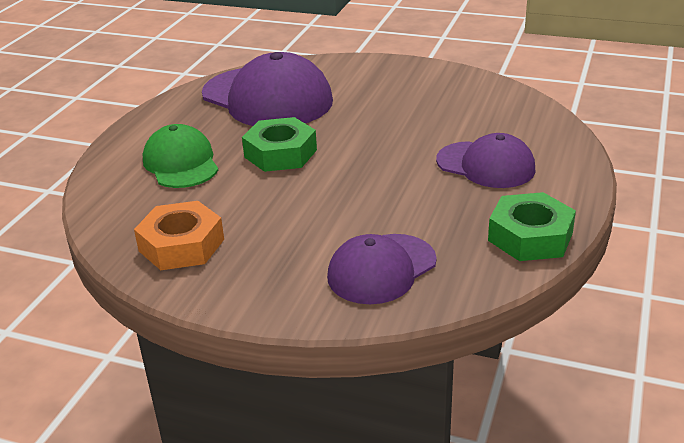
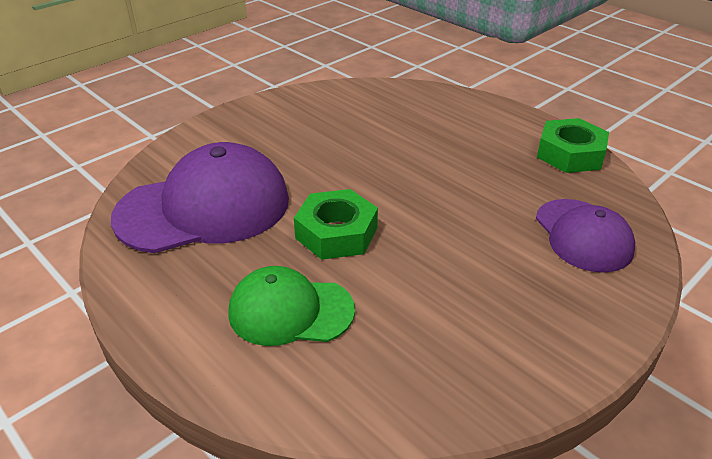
camera: 65 degrees left, 5 degrees up
orange nut [134,201,224,270] -> none
purple cap [436,133,536,188] -> none

